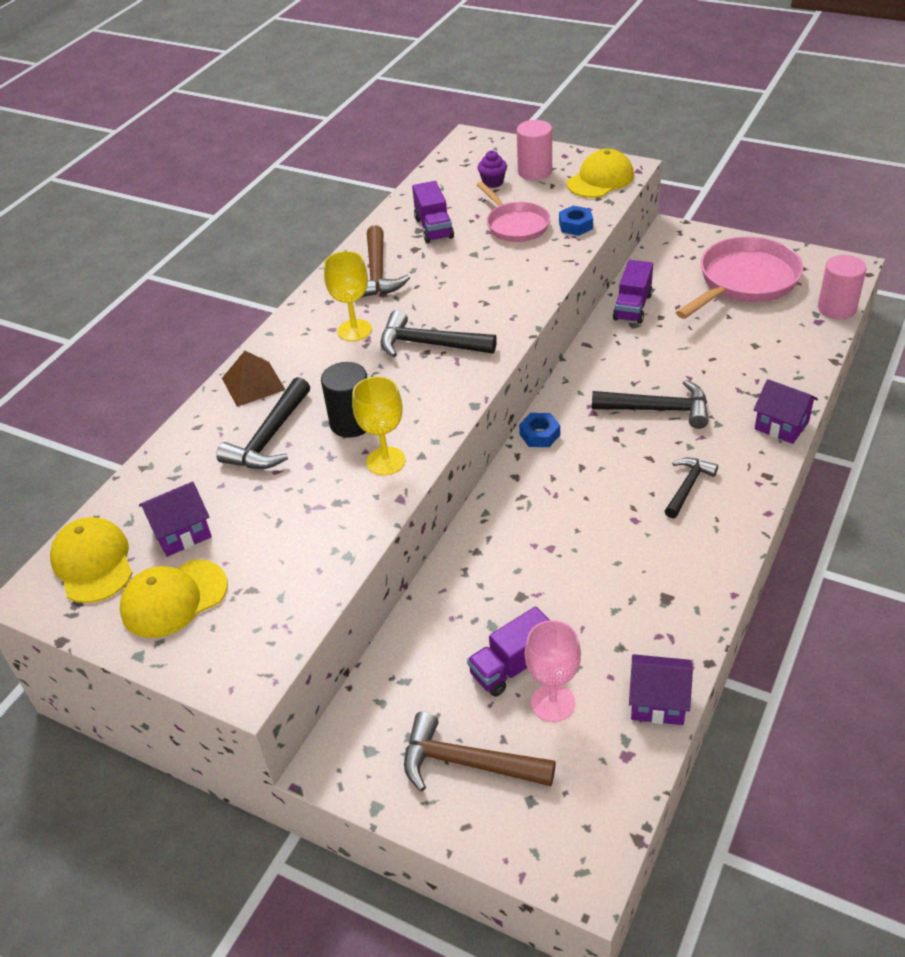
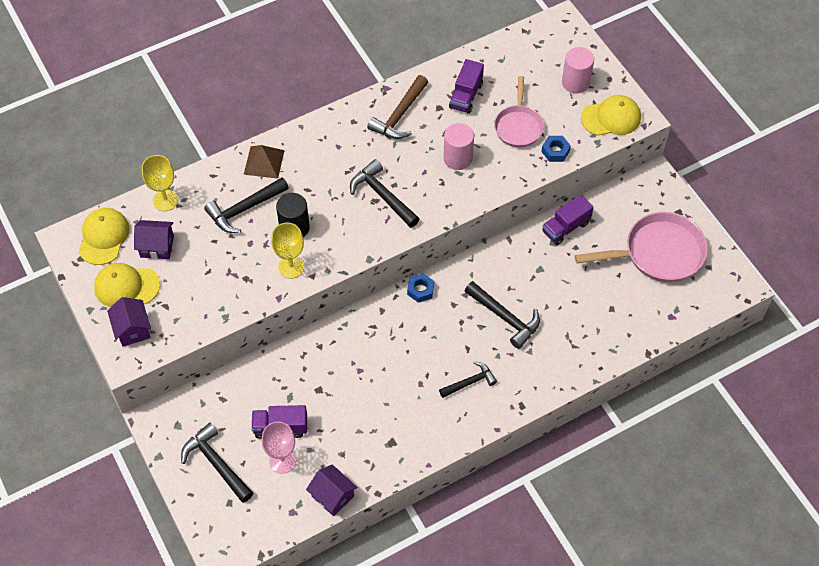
camera: 30 degrees right, 15 degrees up
yellow goblet [324,251,372,341] -> yellow goblet moved to [142,155,178,211]
brown hammer [404,712,556,792] -> black hammer [181,423,253,503]
purple cupcake [477,150,507,188] -> none
purple house [753,379,818,444] -> purple house moved to [107,297,151,347]
pink cylinder [818,255,867,319] -> pink cylinder moved to [444,123,474,170]

